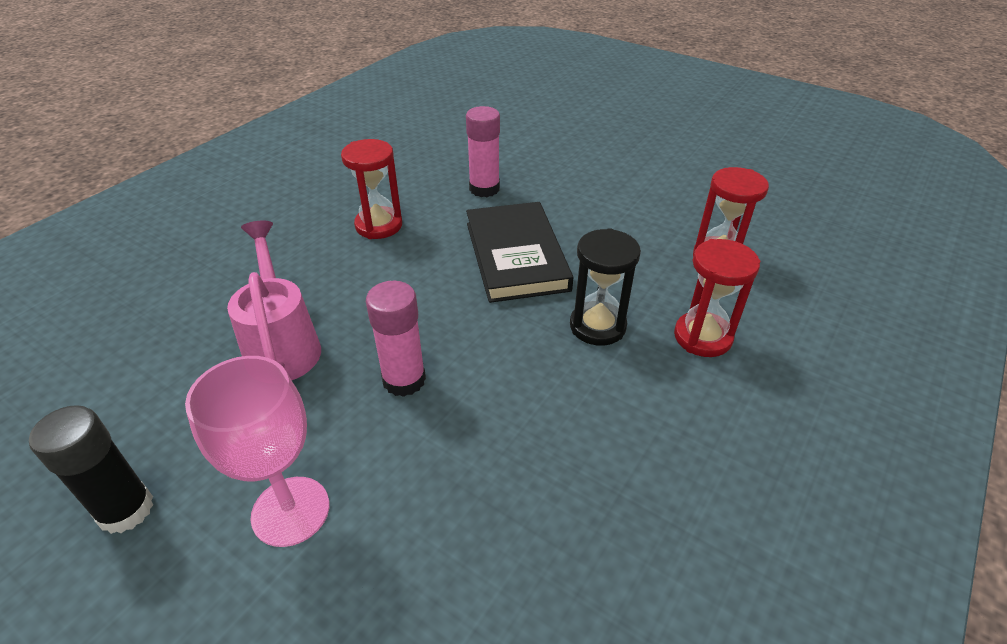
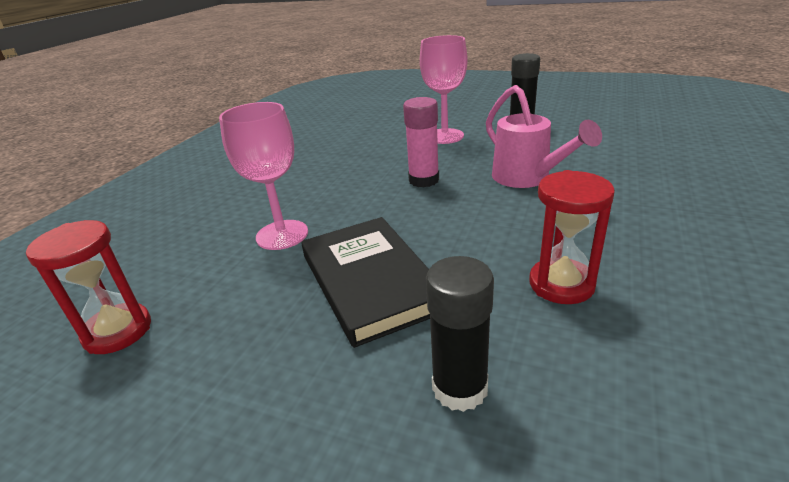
camera: 170 degrees right, 10 degrees down
pink glue stick [466,106,500,197] -> black glue stick [426,256,494,412]
black hourglass [570,228,641,346] -> pink goblet [219,102,308,250]
red hourglass [674,239,760,357] -> none

